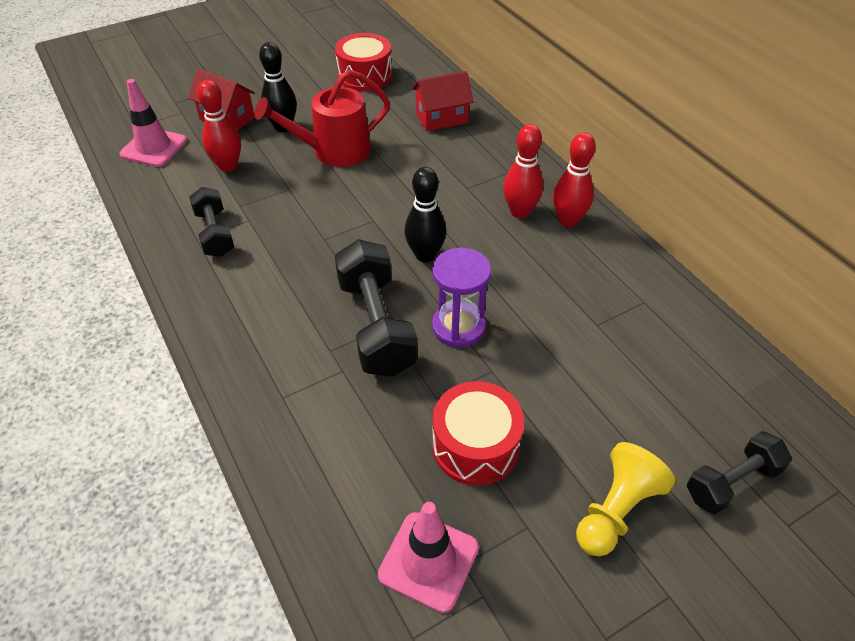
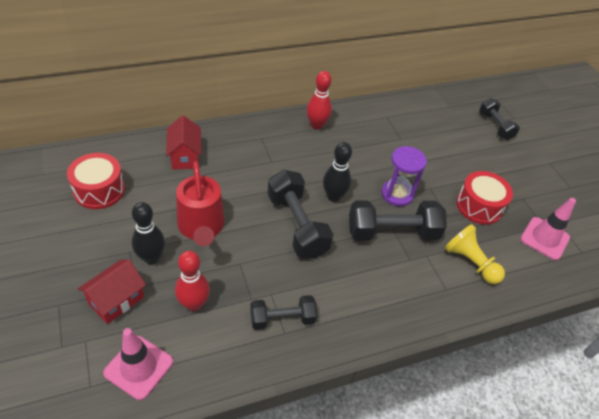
camera: 85 degrees left, 0 degrees up
red bowling pin [503,124,543,218] -> none
yellow pawn [576,442,675,556] -> yellow pawn moved to [445,224,505,284]
none -> black dumbbell [268,170,333,259]

